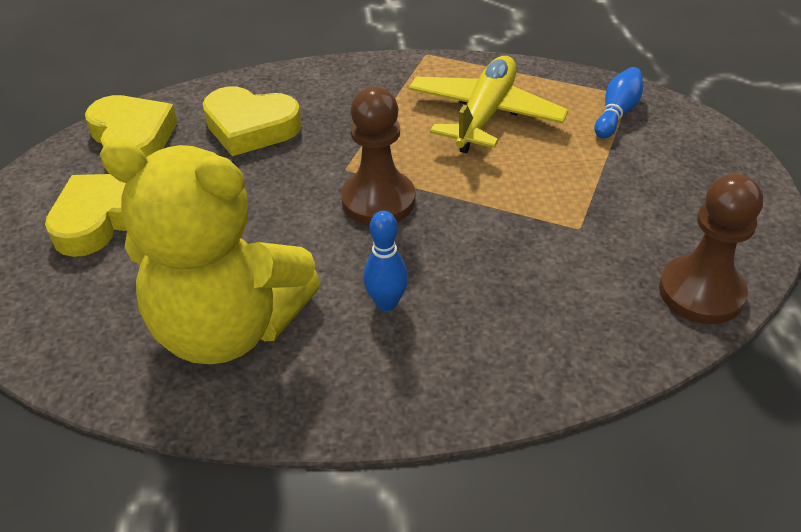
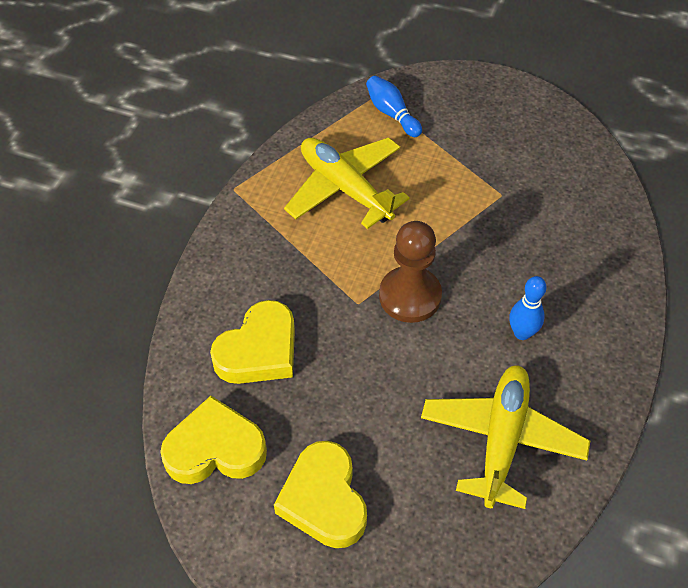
camera: 65 degrees left, 10 degrees up
yellow teddy bear [100,139,321,364] -> yellow plane [421,365,590,509]
brown pawn [659,174,763,324] -> none

